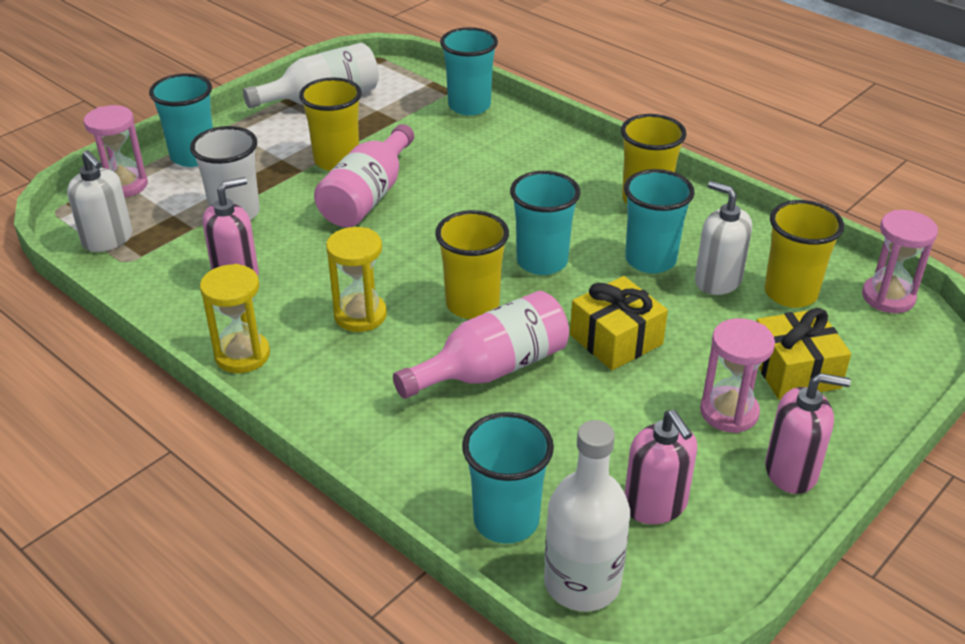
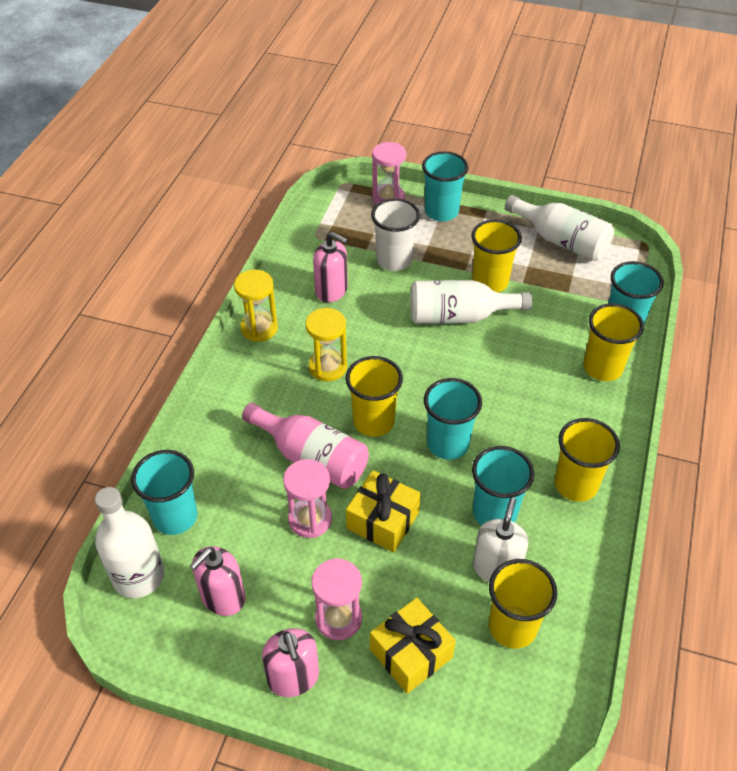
camera: 65 degrees right, 10 degrees up
white soap dispenser [67,150,132,252] -> none
pink bottle [314,124,414,227] -> white bottle [410,280,532,324]
pink hourglass [862,210,938,313] -> pink hourglass moved to [283,459,332,538]
none -> yellow cup [583,303,644,381]

